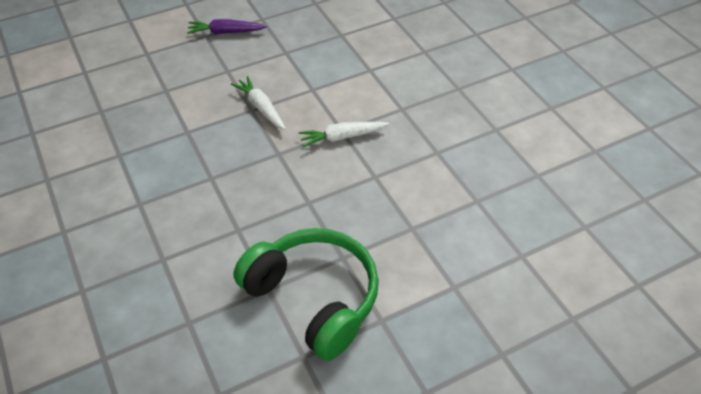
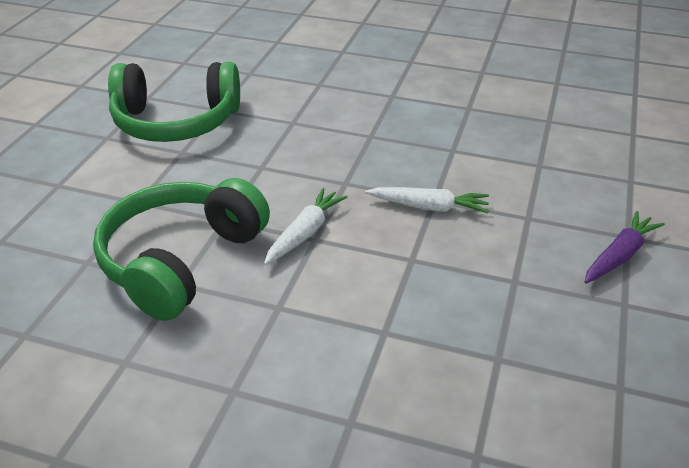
camera: 135 degrees right, 10 degrees down
none -> green headphones [93,178,270,321]

